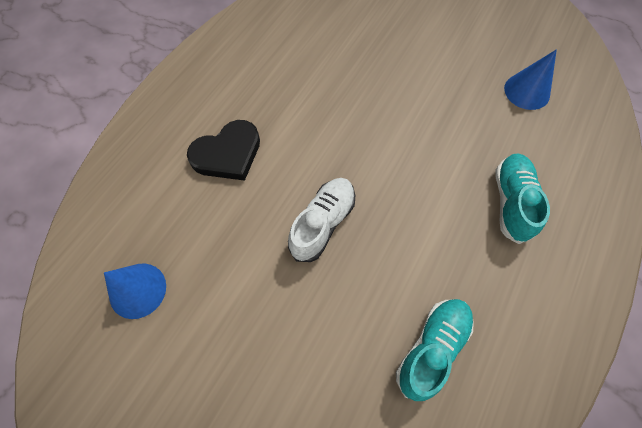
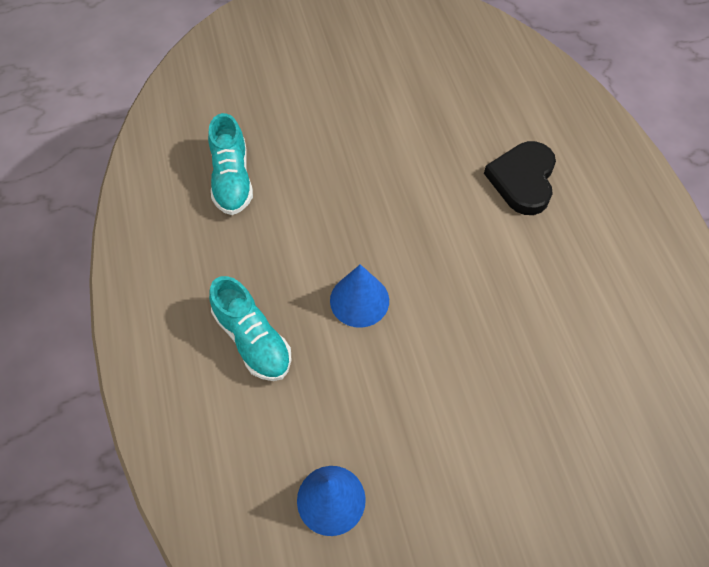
camera: 135 degrees right, 5 degrees down
blue cone [104,264,166,319] -> blue cone moved to [330,264,389,328]
white shoe [288,178,355,262] -> none

